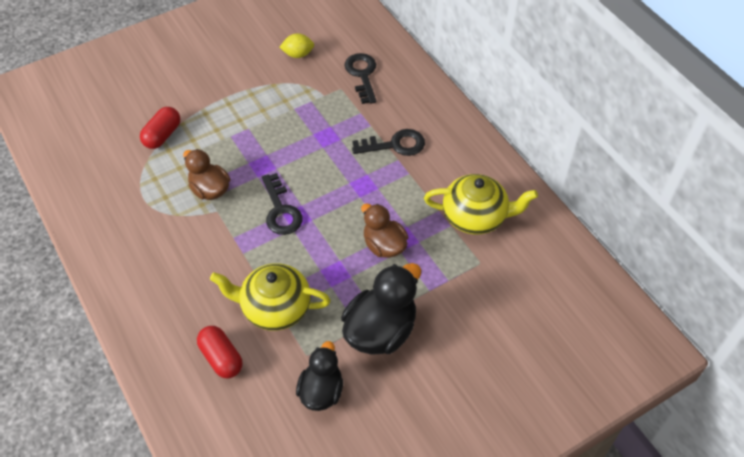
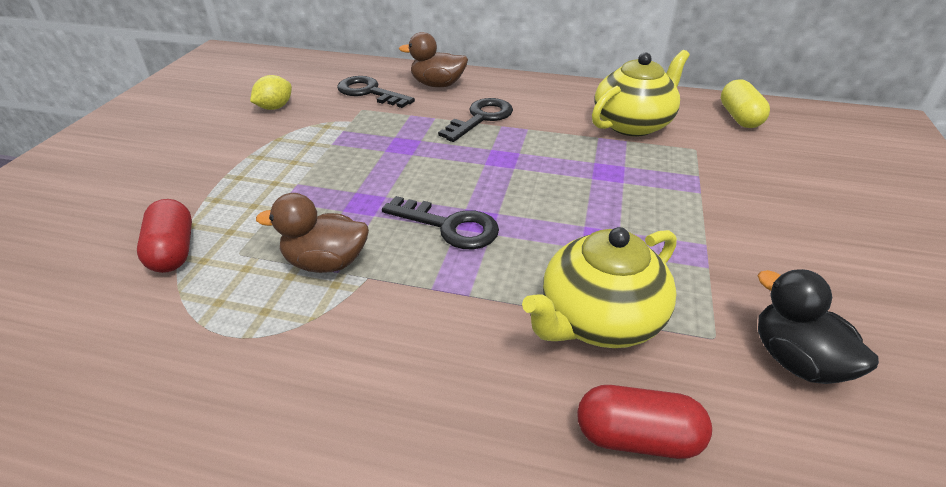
camera: 45 degrees left, 15 degrees down
black duck [341,263,421,355] -> none
brown duck [361,204,408,258] -> brown duck moved to [399,32,468,87]
none -> yellow capsule [721,79,770,128]

